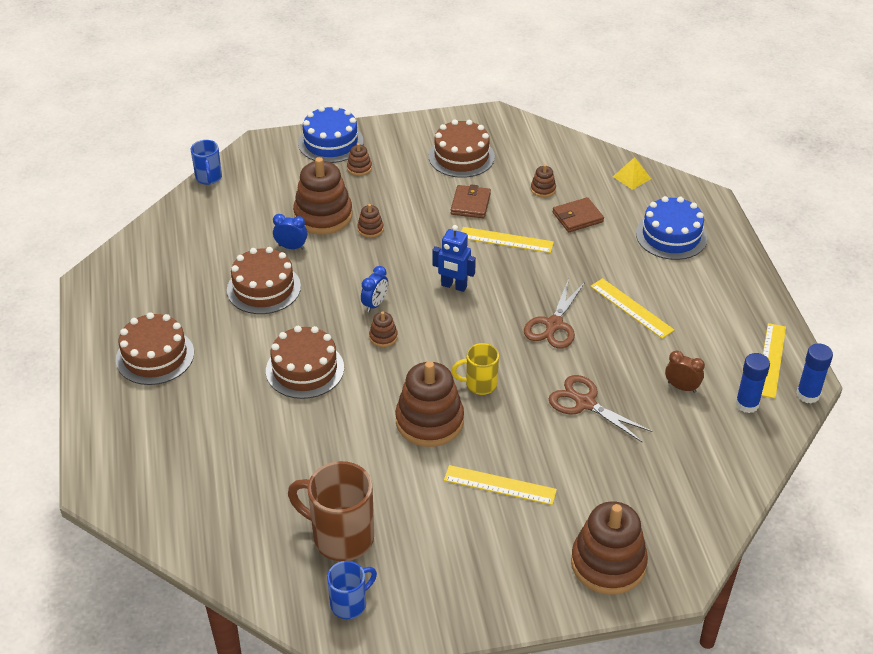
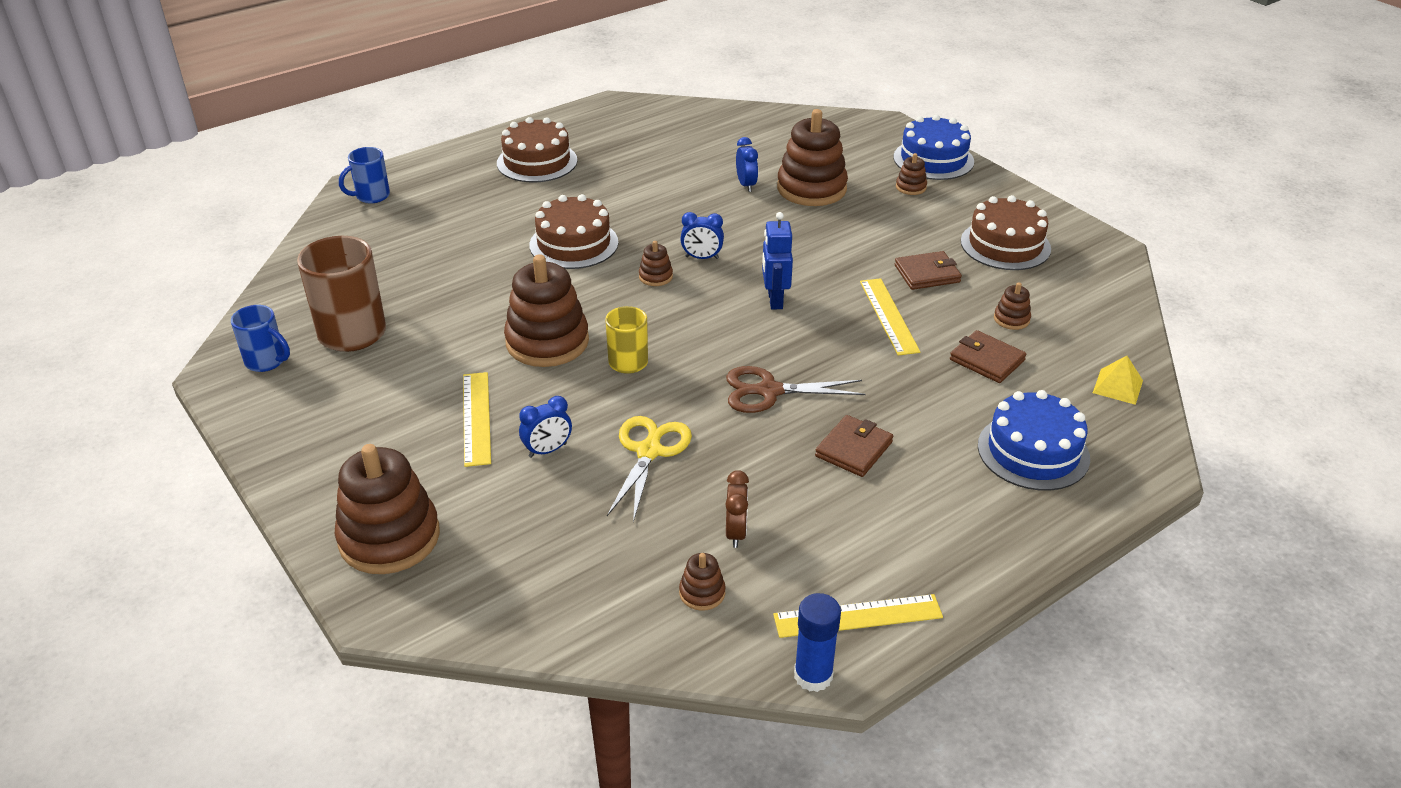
camera: 65 degrees right, 5 degrees down
blue mug [191,140,222,185] -> blue mug moved to [339,147,390,204]
brown cake [227,247,301,314] -> none
brown stacking toy [357,204,384,238] -> brown stacking toy moved to [679,553,726,611]
brown scissors [549,375,653,442] -> yellow scissors [607,416,692,522]
yellow ruler [590,278,674,339] -> brown wallet [815,415,893,477]
blue glue stick [736,353,770,413] -> none
none -> blue clock [519,396,572,458]

